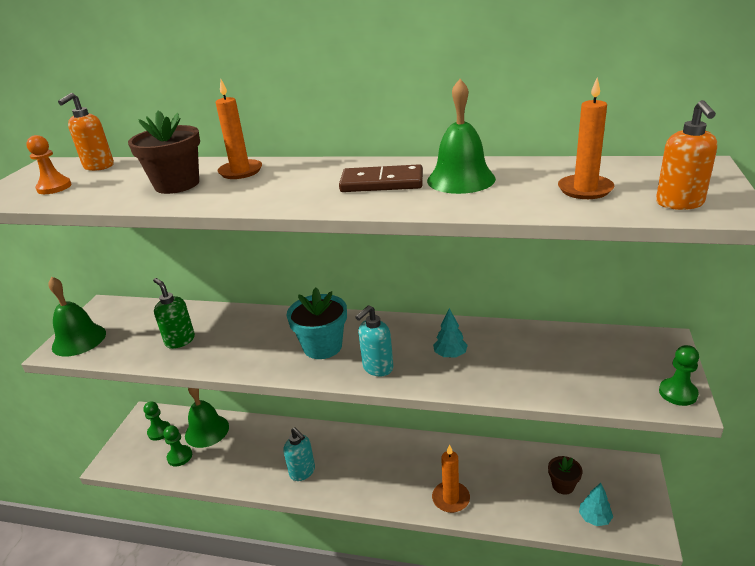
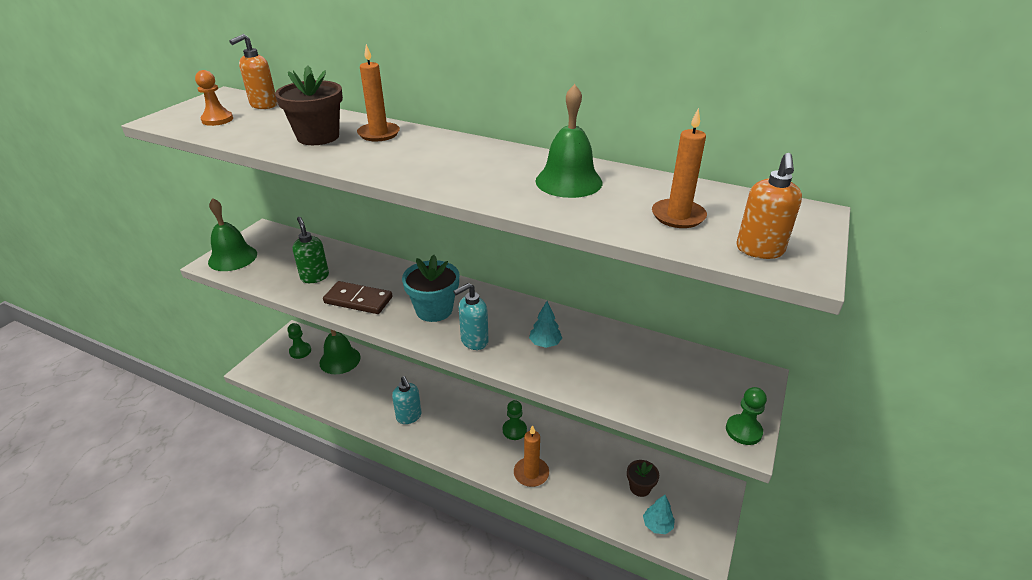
camera: 10 degrees right, 5 degrees up
green pawn [163,425,192,466] -> green pawn moved to [503,400,527,440]
brown domino [339,164,423,192] -> brown domino moved to [323,281,392,314]

